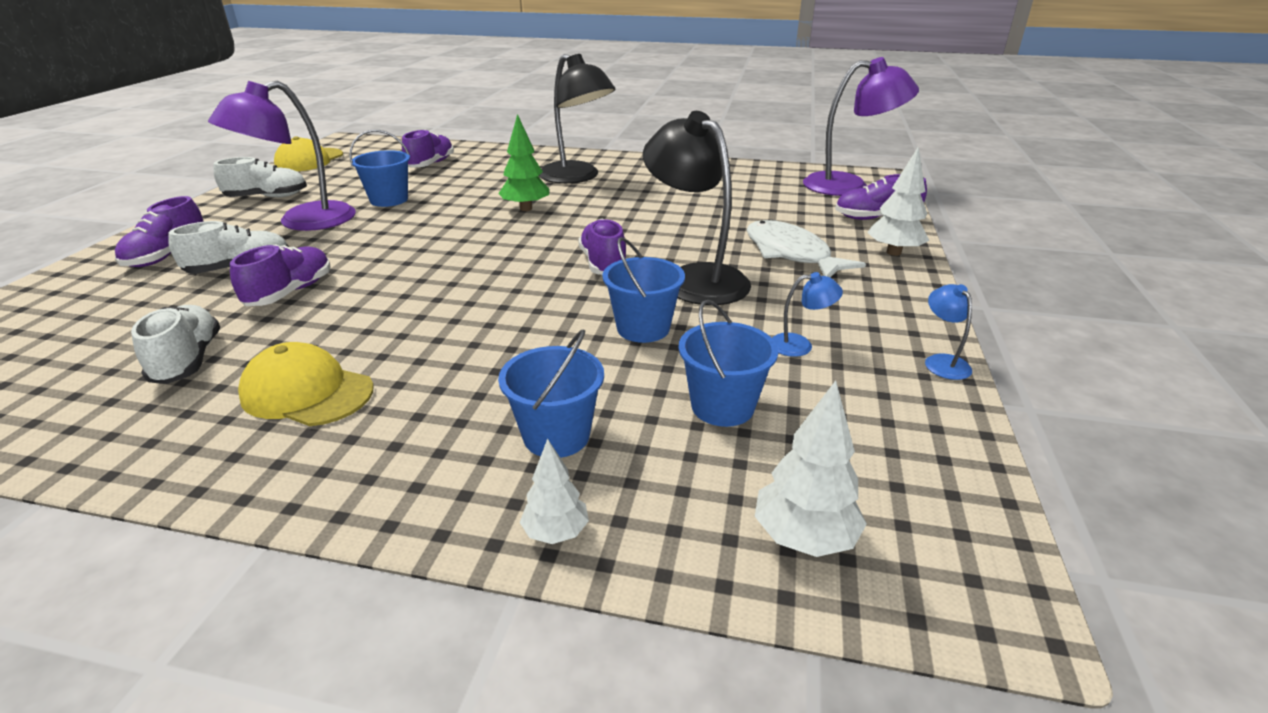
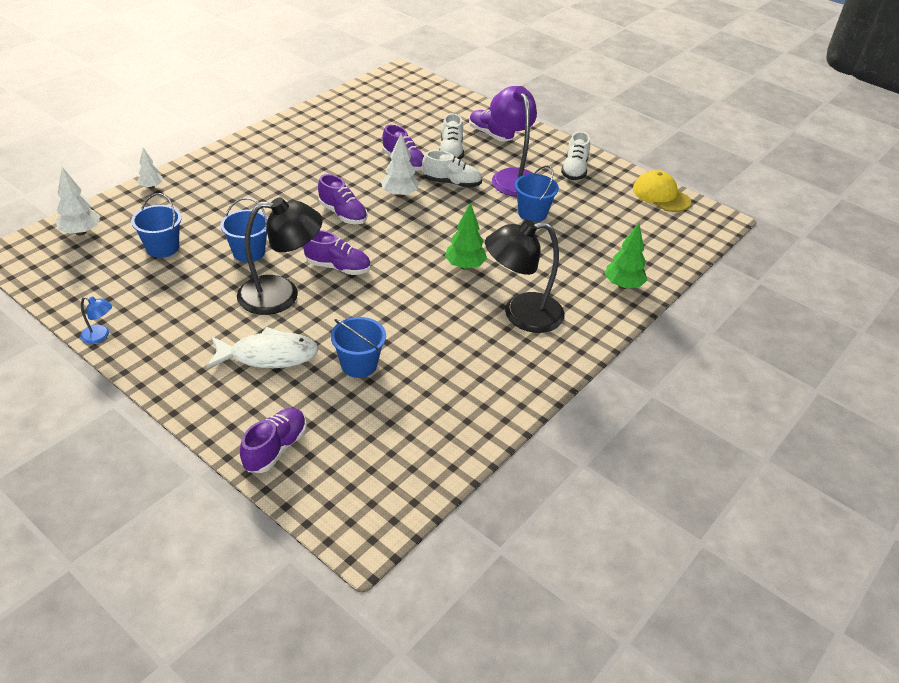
camera: 115 degrees right, 10 degrees up
white shoe [131,305,220,384] -> white shoe moved to [422,150,482,188]
yellow cap [238,342,374,426] -> none
purple shoe [402,129,454,168] -> purple shoe moved to [318,174,368,224]
blue bucket [498,329,604,458] -> blue bucket moved to [331,317,386,378]
blue lamp [772,272,843,357] -> none
purple lamp [803,57,919,196] -> none
white tree [867,147,929,256] -> white tree moved to [381,134,419,198]
none -> green tree [604,223,647,289]

